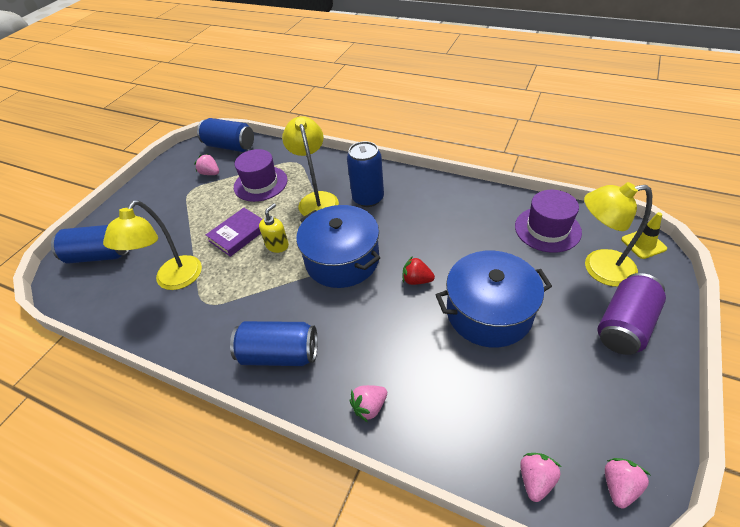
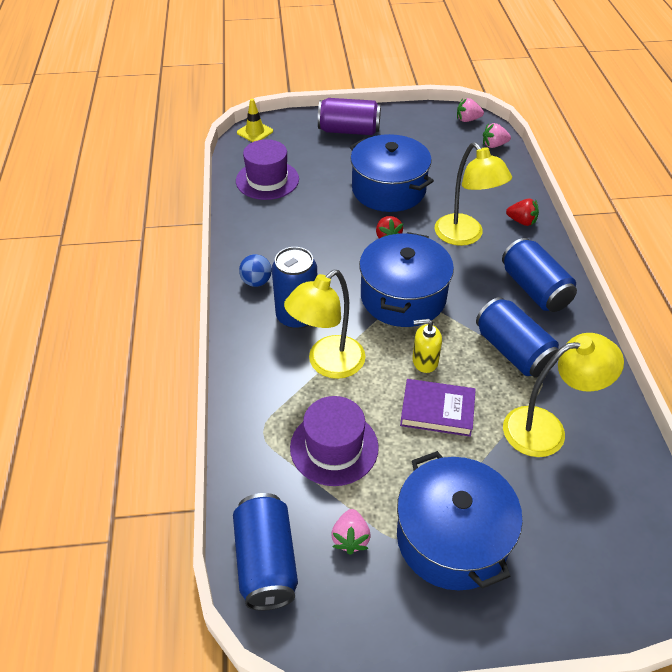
camera: 125 degrees left, 0 degrees up
blue can [51,225,130,264] -> blue can moved to [476,297,559,378]
pink strawberry [350,385,387,422] -> red strawberry [506,199,539,226]
yellow lamp [584,182,652,287] -> yellow lamp moved to [435,142,512,246]
none -> blue ball [239,254,272,287]
none -> blue pot [397,451,523,590]

